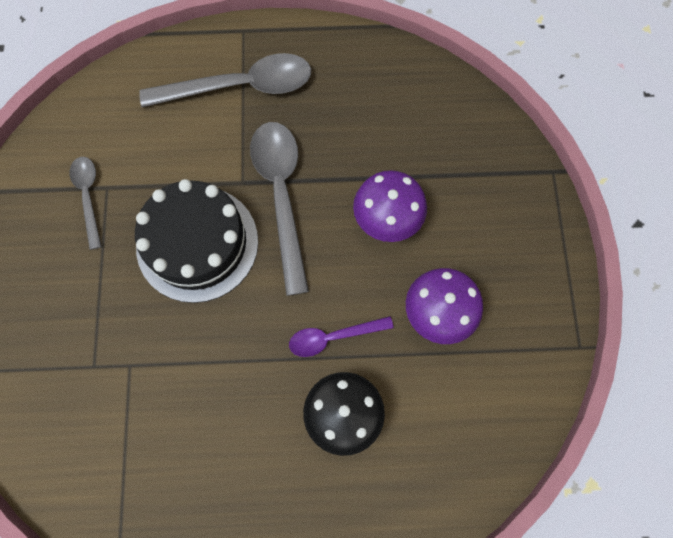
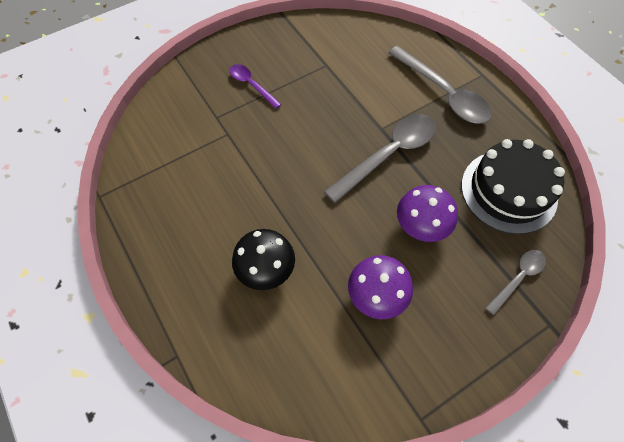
camera: 60 degrees right, 10 degrees down
grey spoon [70,157,102,250] -> grey spoon moved to [485,250,546,315]
black cake [135,179,258,303] -> black cake moved to [461,139,565,234]
purple spoon [289,316,394,357] -> purple spoon moved to [230,64,282,109]

